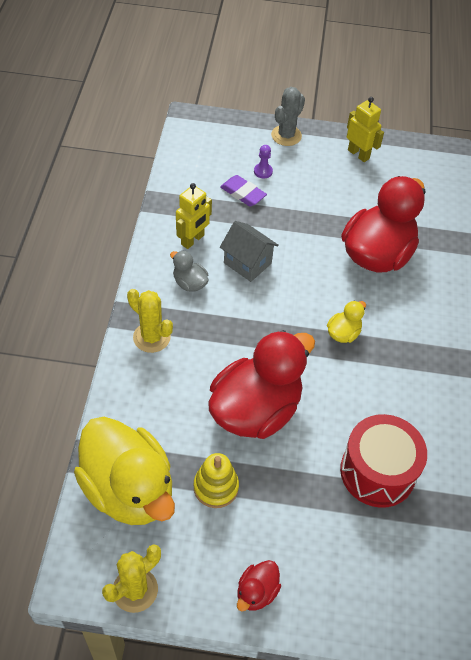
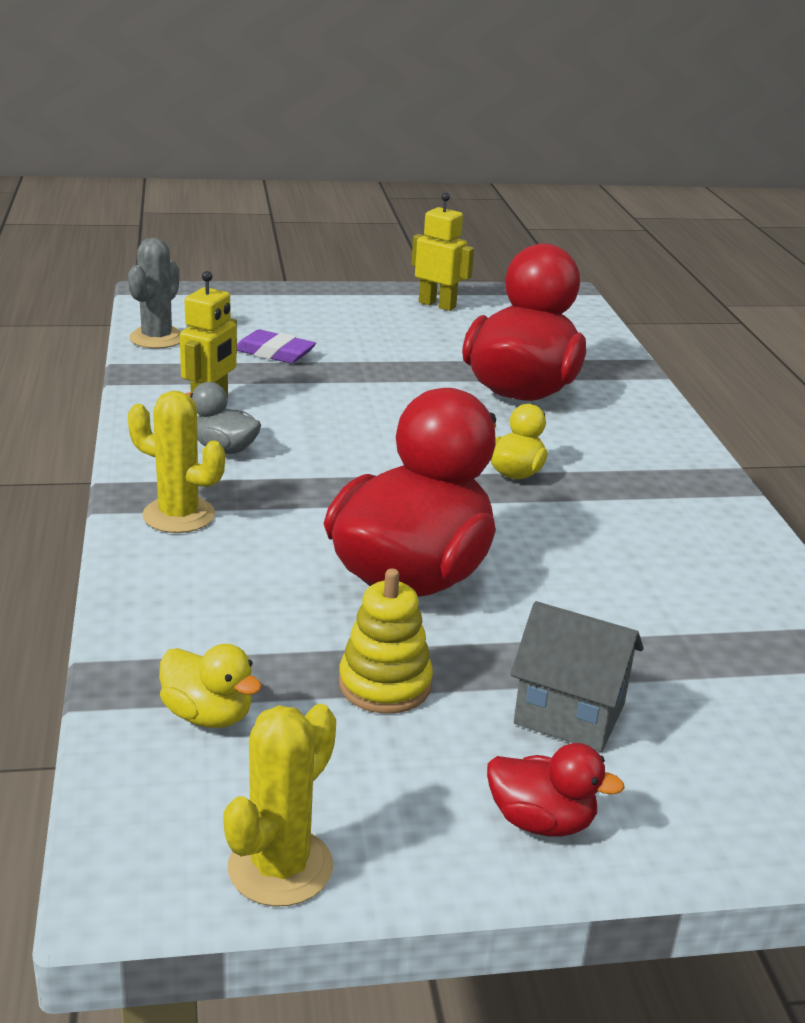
camera: 15 degrees left, 25 degrees down
yellow duck [74,417,175,525] -> yellow duck [159,644,262,728], size x0.43
grey house [220,221,279,282] -> grey house moved to [510,601,644,752]
red duck [237,560,281,611] -> red duck turned 90 degrees counterclockwise [487,743,625,837]
purple pawn [254,145,273,179] -> none
grey cactus [271,87,305,146] -> grey cactus moved to [128,238,181,349]
red drum [340,414,427,508] -> none

